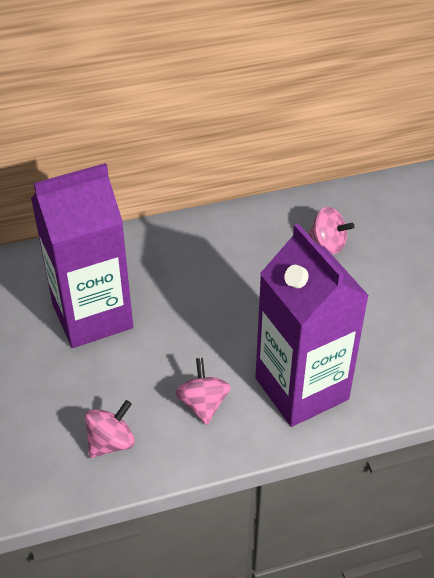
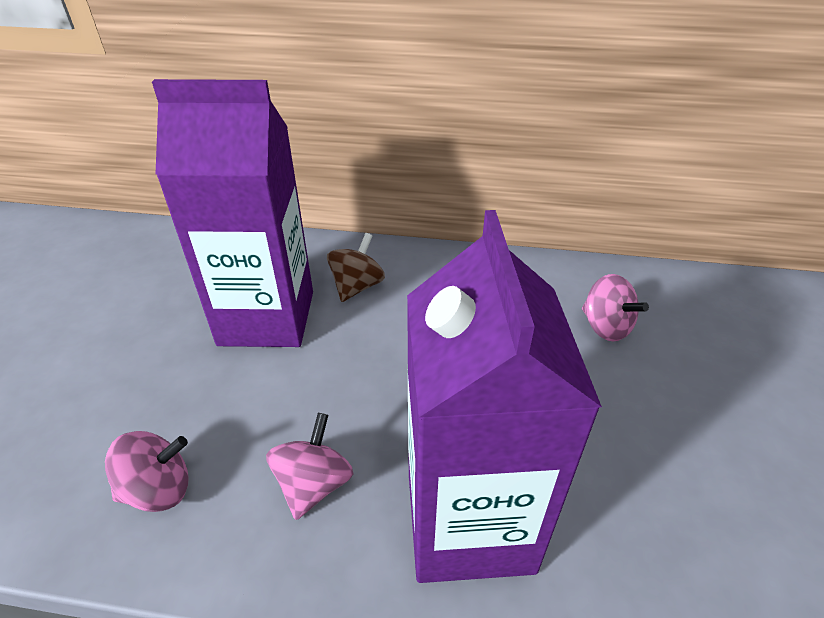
camera: 25 degrees right, 5 degrees down
none -> brown spinning top [327,233,385,302]

